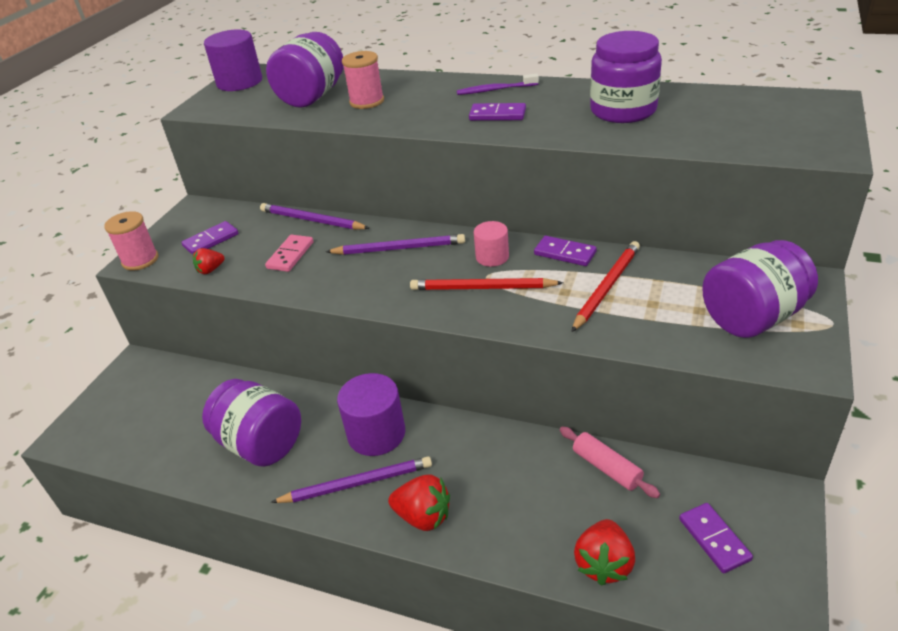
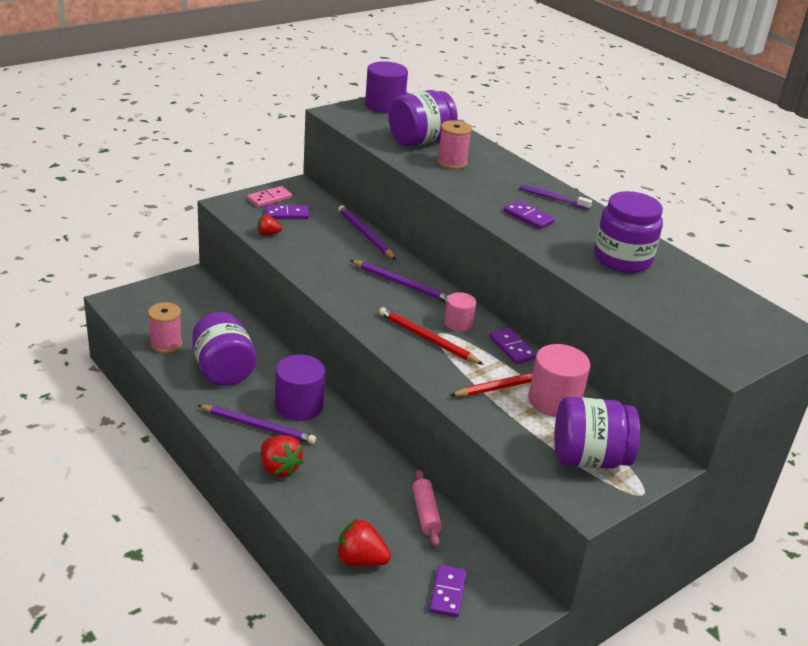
camera: 25 degrees right, 5 degrees down
pink spool [104,211,158,271] -> pink spool moved to [148,302,182,353]
pink domino [265,235,313,272] -> pink domino moved to [247,186,292,207]
red strawberry [574,519,635,586] -> red strawberry turned 60 degrees clockwise [337,519,391,566]
none -> pink cylinder [528,344,590,417]

